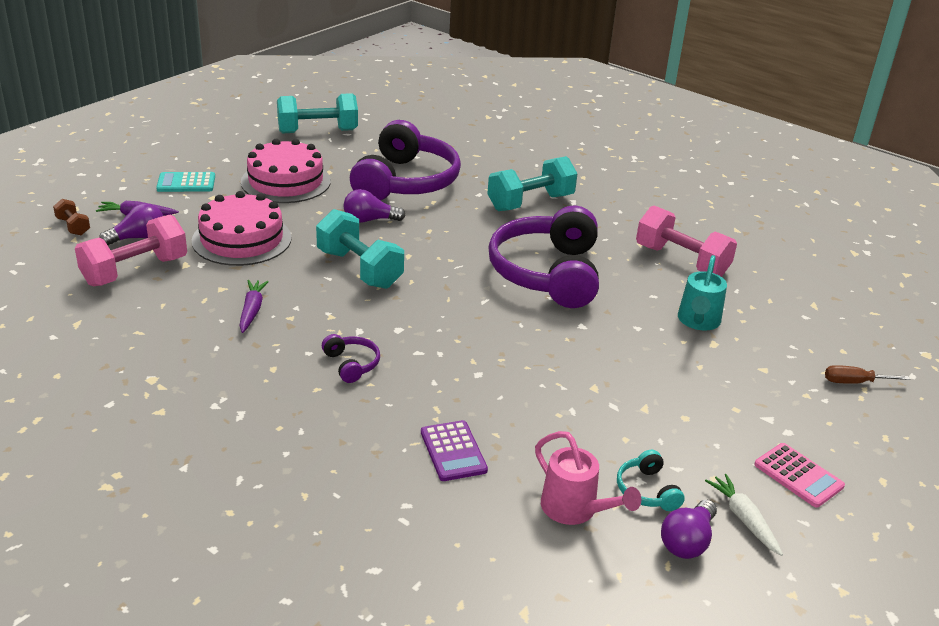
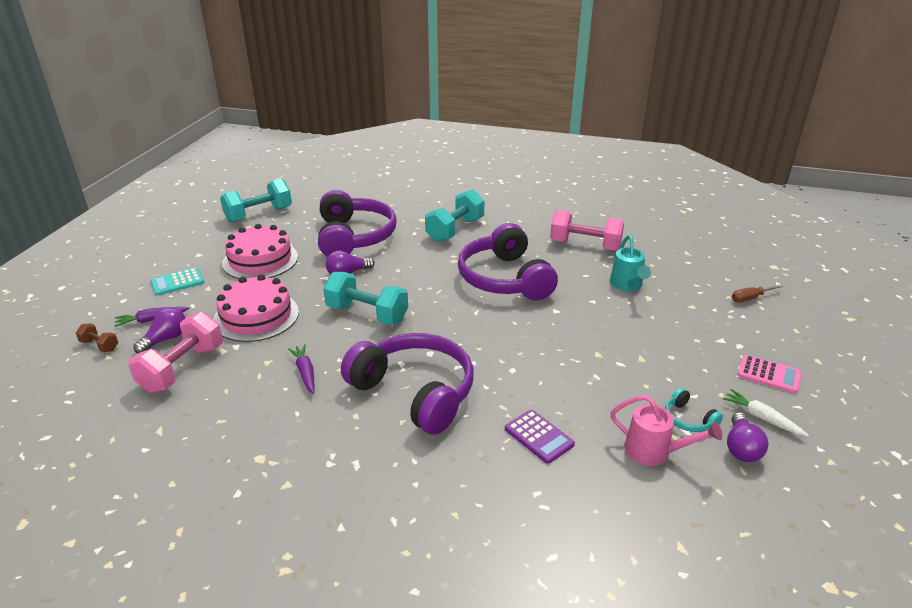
camera: 20 degrees left, 0 degrees up
purple headphones [322,334,380,383] -> purple headphones [341,333,474,435], size x2.49

